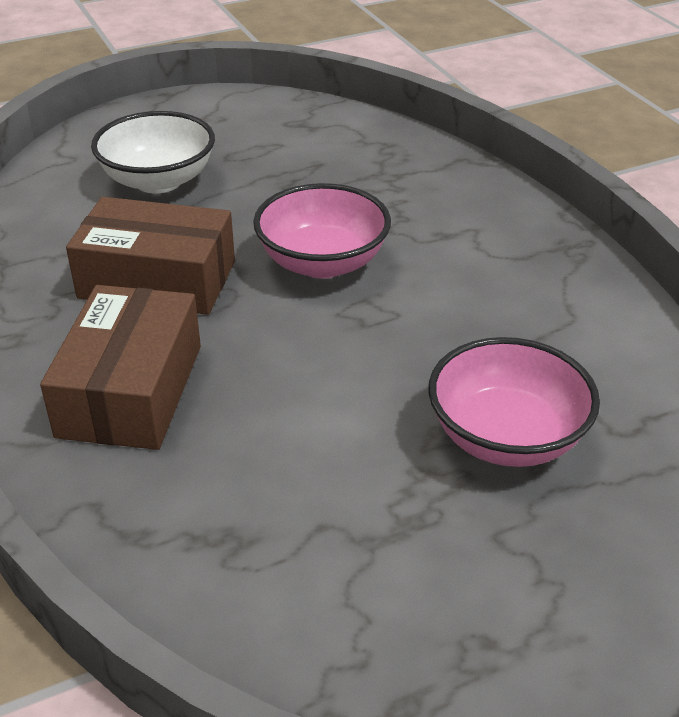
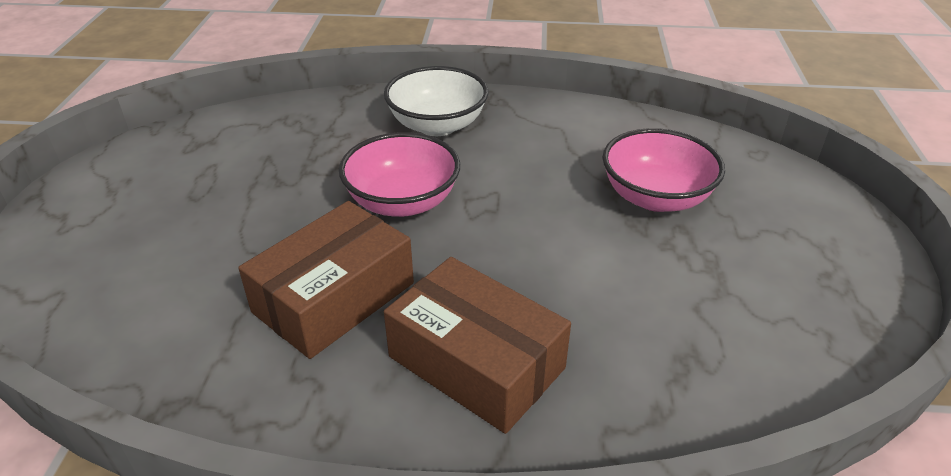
camera: 60 degrees left, 0 degrees up
white bowl [91,111,215,193] -> white bowl moved to [384,66,488,136]

